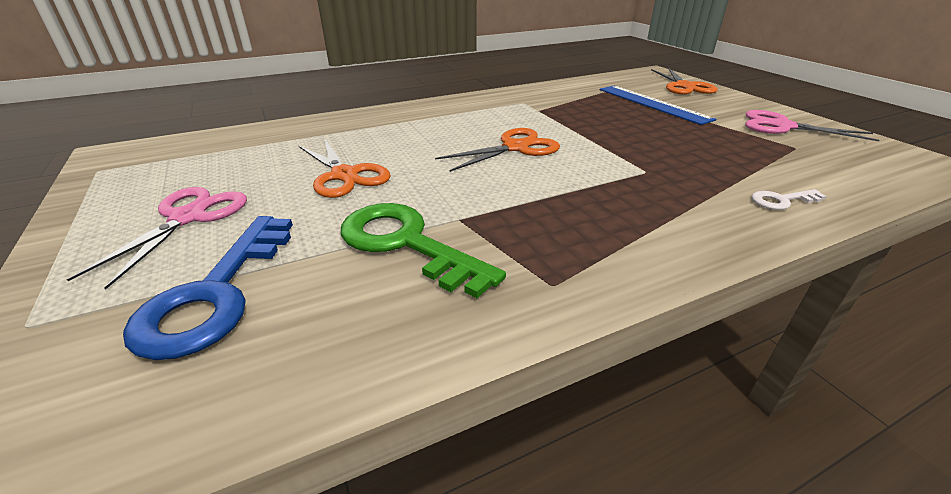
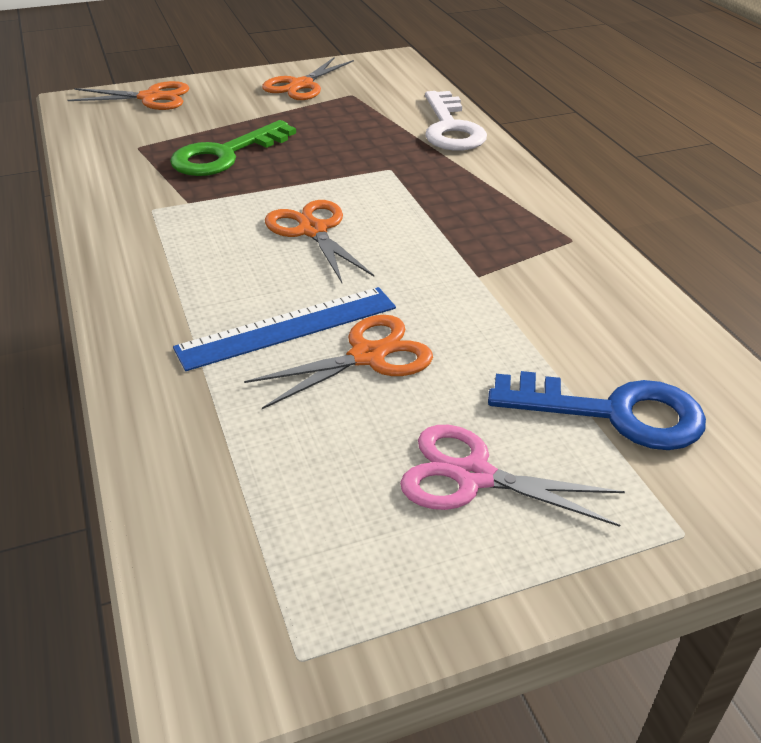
camera: 85 degrees left, 5 degrees up
green key [341,203,506,298] -> green key moved to [170,120,296,176]
blue ruler [600,86,716,125] -> blue ruler moved to [173,287,396,371]
pink scissors [745,110,879,141] -> orange scissors [262,57,354,100]
white key [751,189,826,210] -> white key [425,91,487,151], size x2.15

